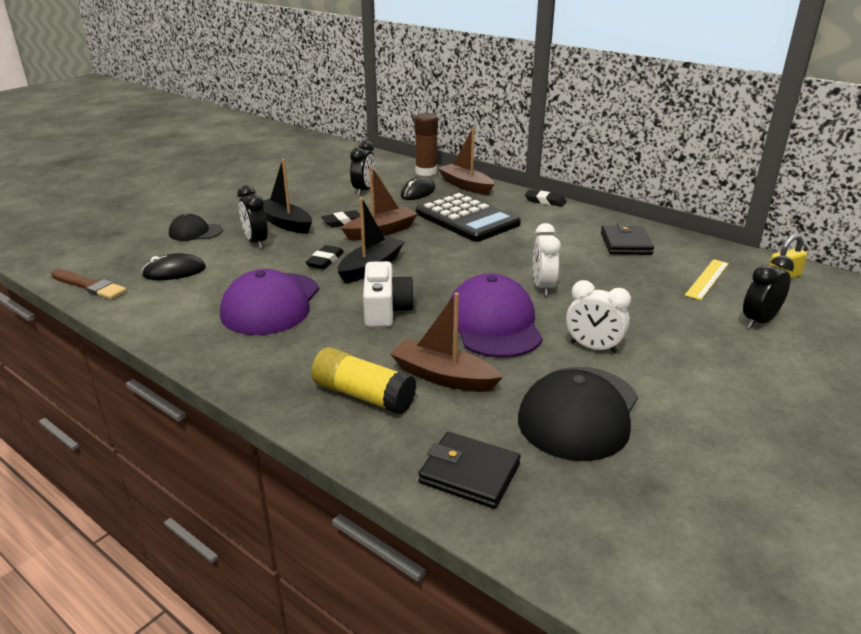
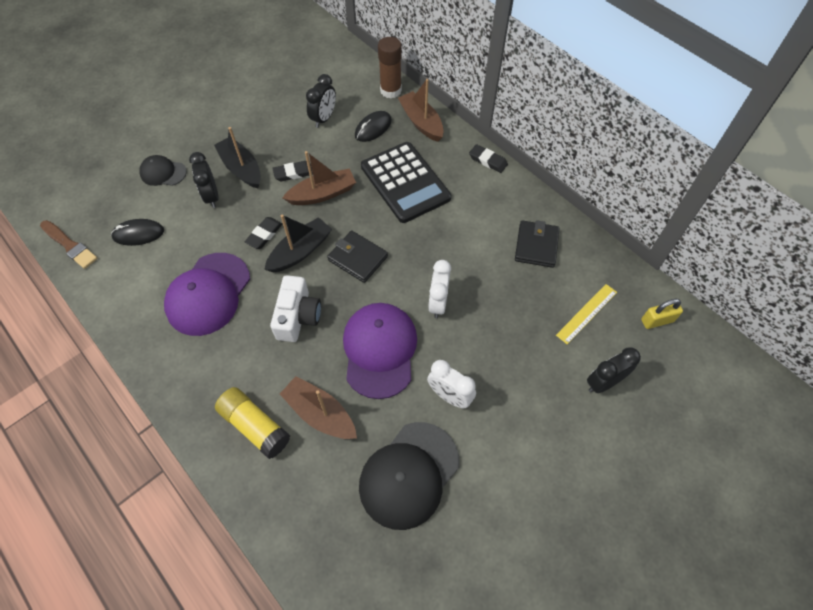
camera: 10 degrees right, 30 degrees up
black wallet [418,432,521,509] -> black wallet moved to [327,231,388,283]

